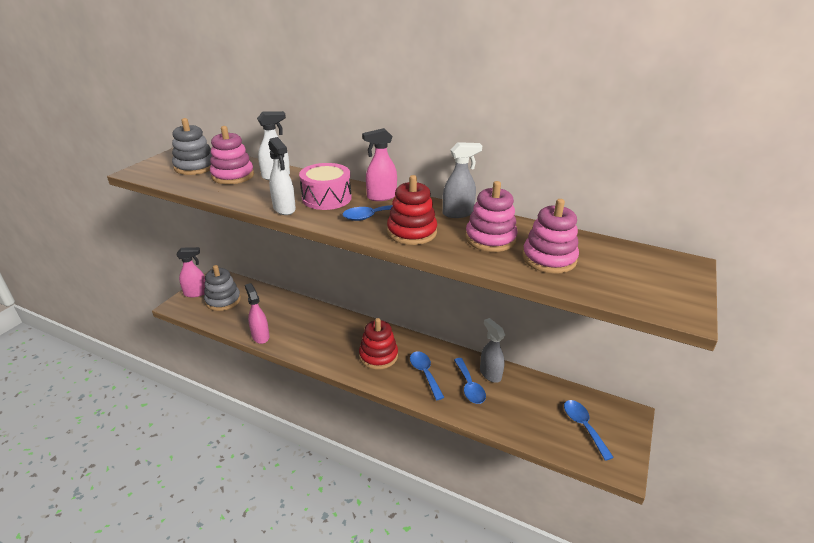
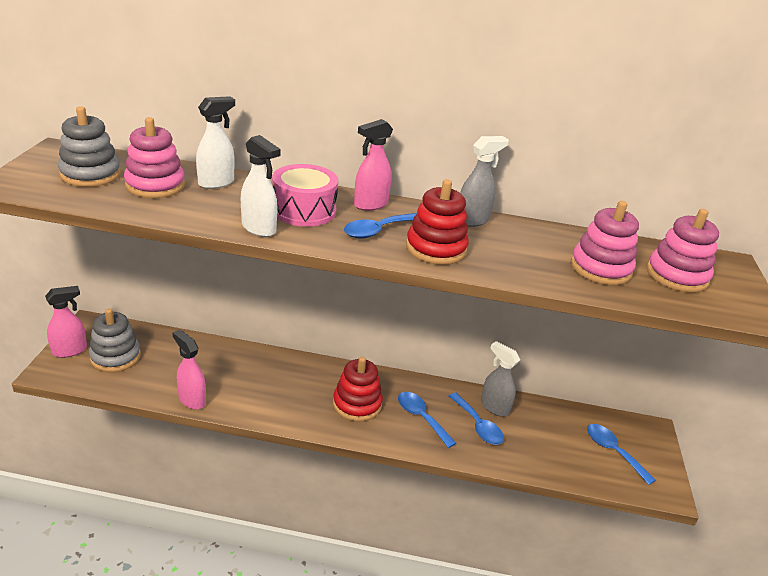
camera: 20 degrees left, 0 degrees up
pink stacking toy [465,181,518,252] -> pink stacking toy moved to [647,209,719,293]

